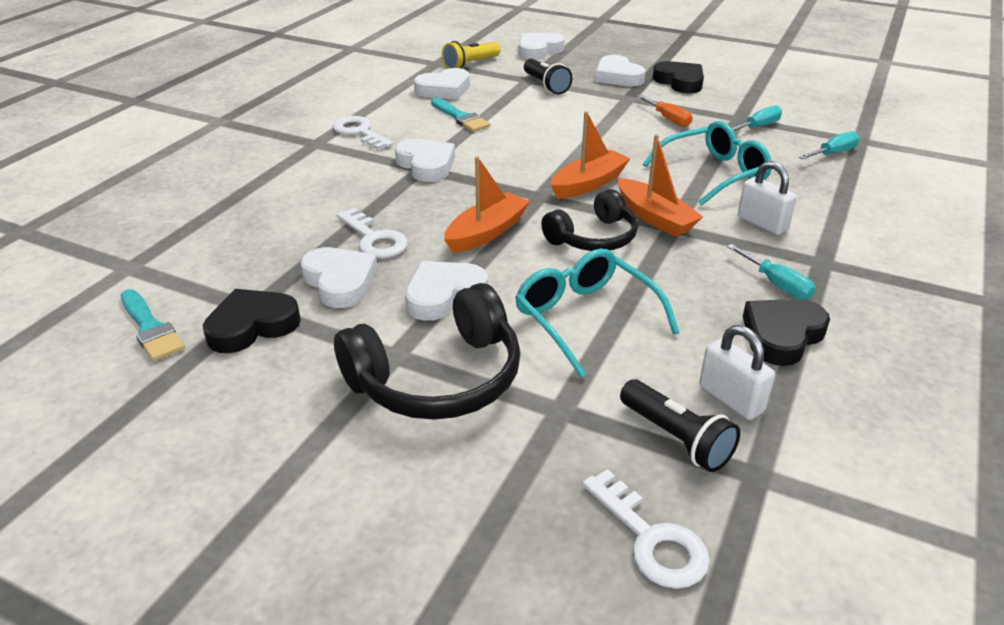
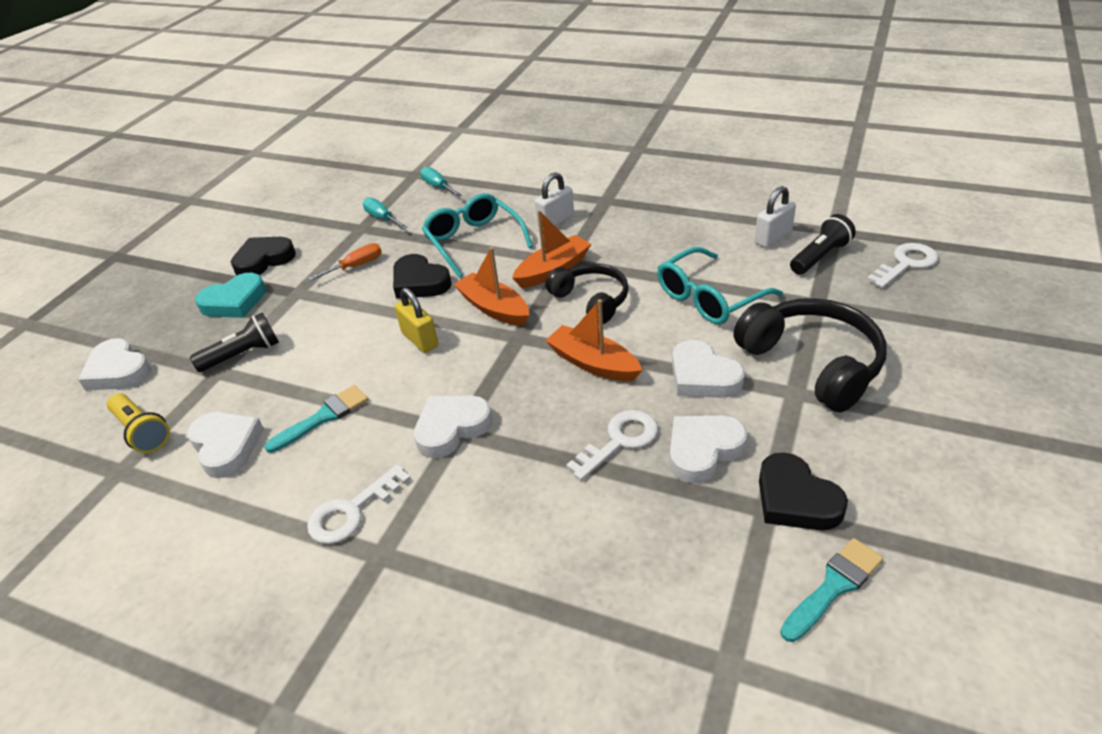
camera: 90 degrees left, 5 degrees up
white heart [595,55,645,87] -> turquoise heart [195,273,266,318]
turquoise screwdriver [727,244,816,300] -> none
black heart [743,299,830,366] -> black heart moved to [393,254,452,299]
none -> yellow padlock [394,288,438,353]

